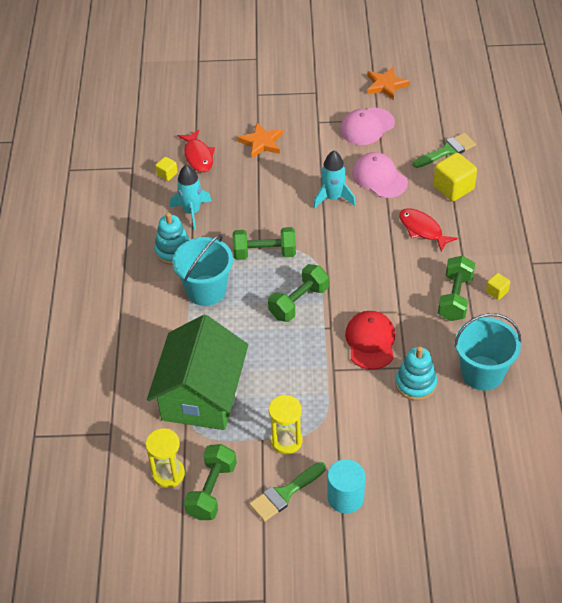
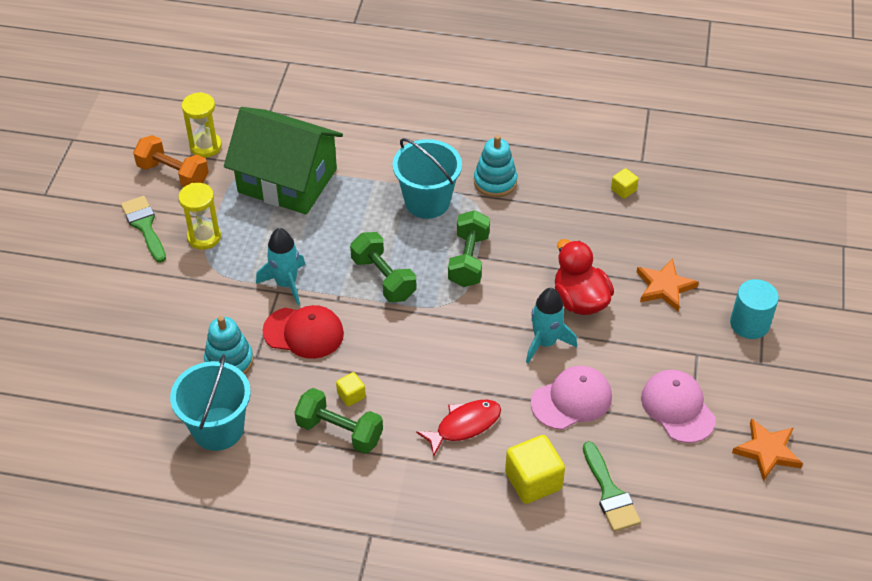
camera: 100 degrees right, 0 degrees up
turquoise rocket [170,165,212,230] -> turquoise rocket moved to [256,228,306,305]
red fish [178,130,215,172] -> none
green dumbbell [184,444,237,520] -> orange dumbbell [133,135,209,187]
turquoise cylinder [327,459,365,513] -> turquoise cylinder moved to [730,279,779,339]
yellow cube [486,273,510,300] -> yellow cube moved to [336,372,366,407]
none -> red duck [555,239,614,315]

